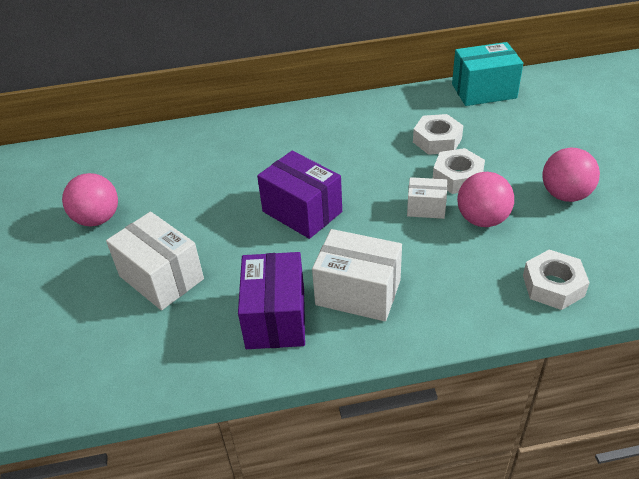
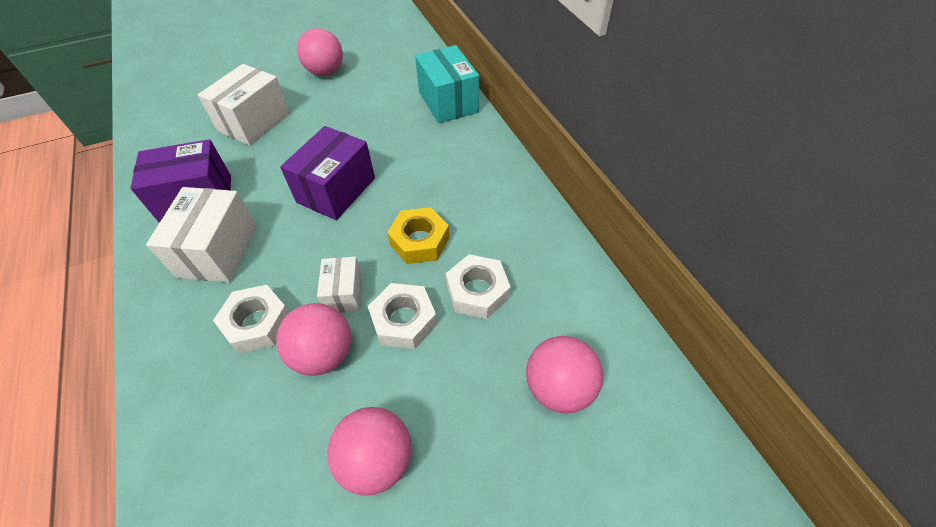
camera: 75 degrees right, 10 degrees up
turquoise box [452,42,523,106] -> turquoise box moved to [415,45,479,123]
white nut [523,250,590,310] -> white nut moved to [213,285,289,354]
none -> yellow nut [387,207,450,264]
none -> pink ball [526,336,603,413]

